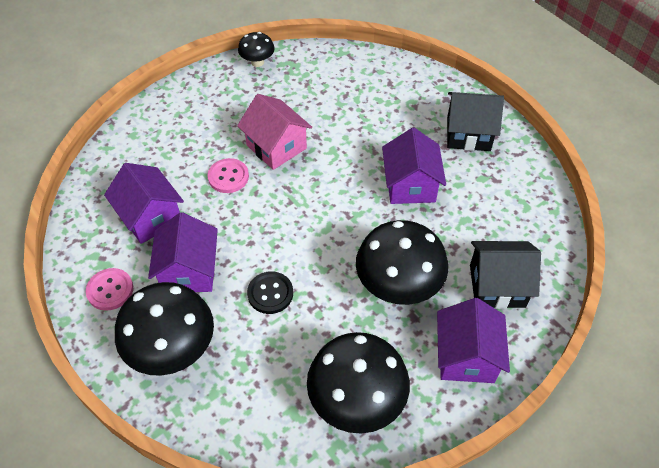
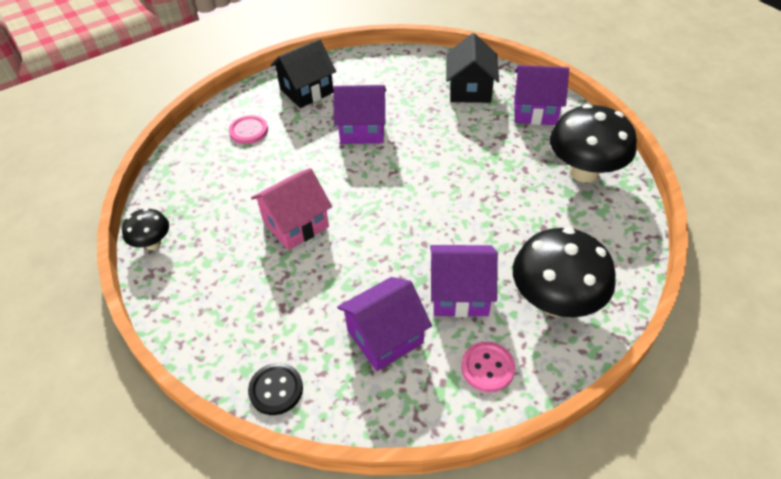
camera: 85 degrees left, 5 degrees down
pink button [207,158,249,193] -> pink button moved to [229,115,268,144]
black button [247,271,293,314] -> black button moved to [248,363,303,415]
black mushroom [356,220,448,305] -> none
black house [447,92,504,151] -> black house turned 45 degrees clockwise [271,39,336,108]

